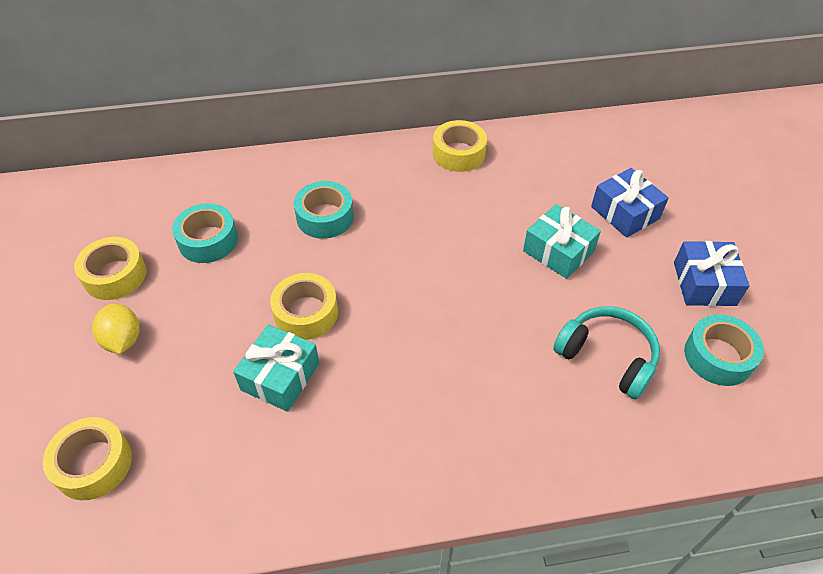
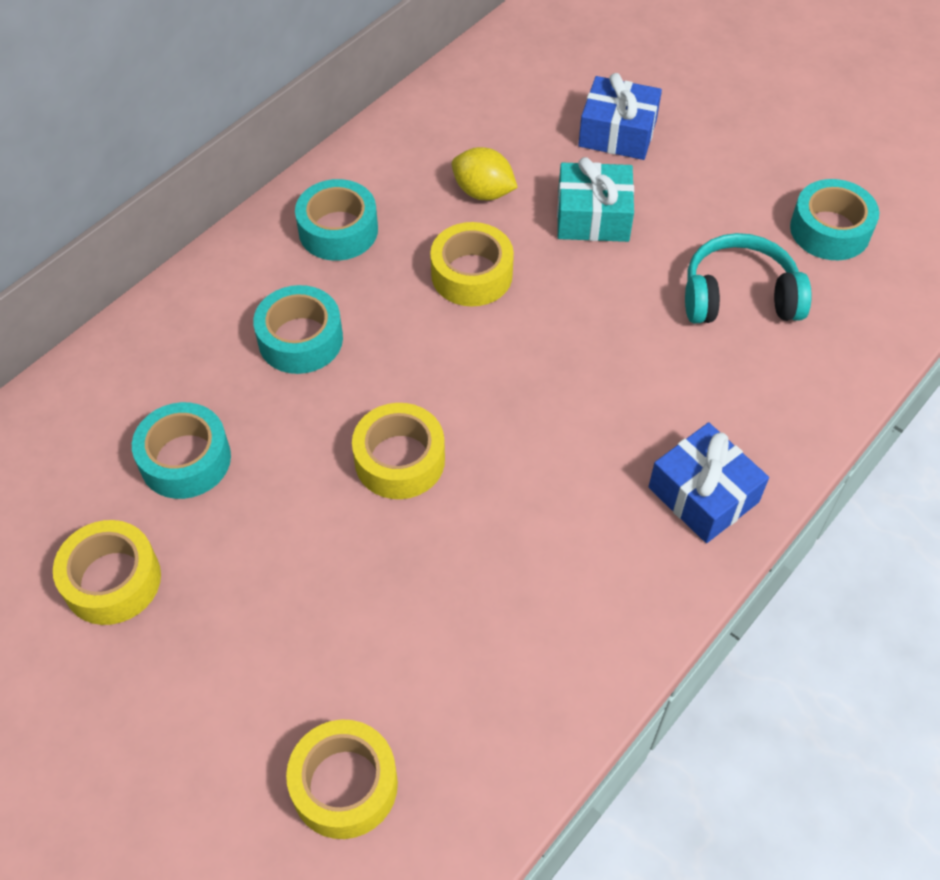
camera: 40 degrees left, 5 degrees up
yellow lemon [92,303,139,354] -> yellow lemon moved to [451,147,518,200]
turquoise gift [233,324,319,412] -> none
yellow tape [433,120,487,172] -> yellow tape moved to [430,222,514,306]
blue gift [674,241,750,306] -> blue gift moved to [649,422,769,543]
none -> turquoise tape [295,179,378,261]

